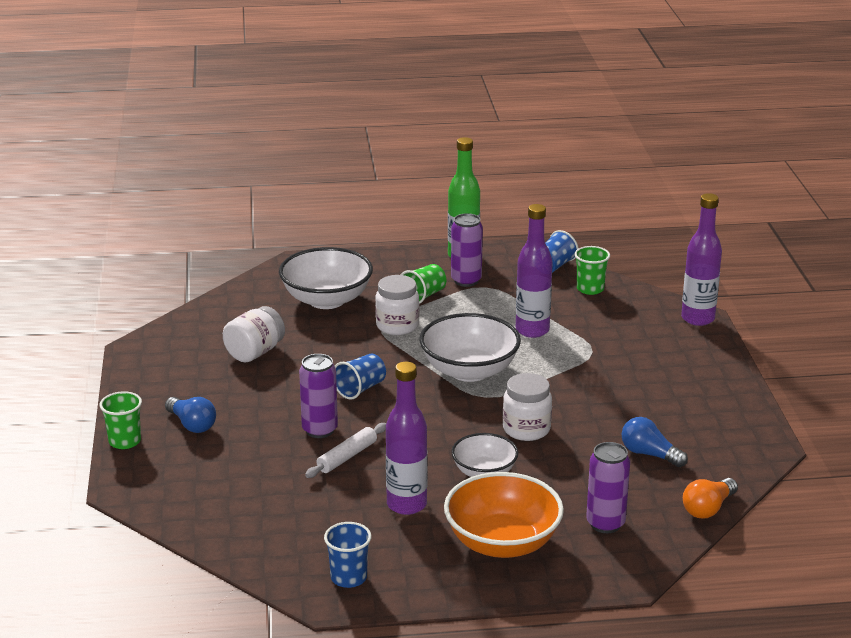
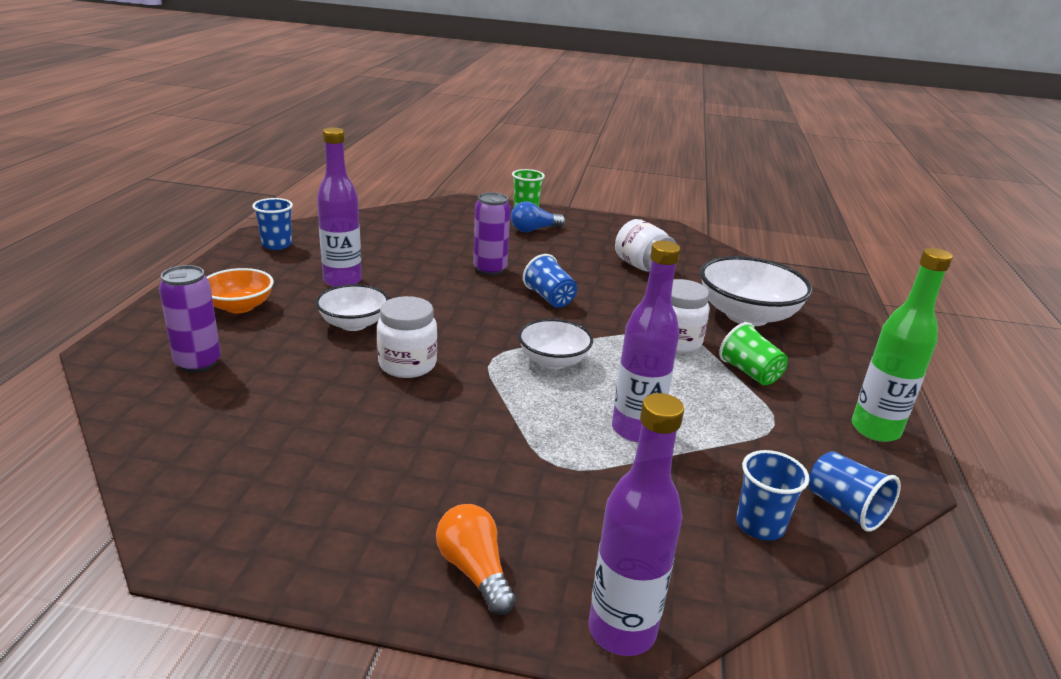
camera: 105 degrees right, 0 degrees up
white rolling pin [305,423,386,478] -> none
white bowl [420,313,521,382] -> white bowl [518,319,593,369], size x0.60
orange bowl [444,472,564,558] -> orange bowl [207,268,274,313], size x0.60
purple can [451,213,483,287] -> none
green cup [574,246,610,295] -> blue cup [736,450,810,540]
blue light bulb [621,417,688,467] -> none
orange light bulb [683,478,738,519] -> orange light bulb moved to [436,504,516,615]

